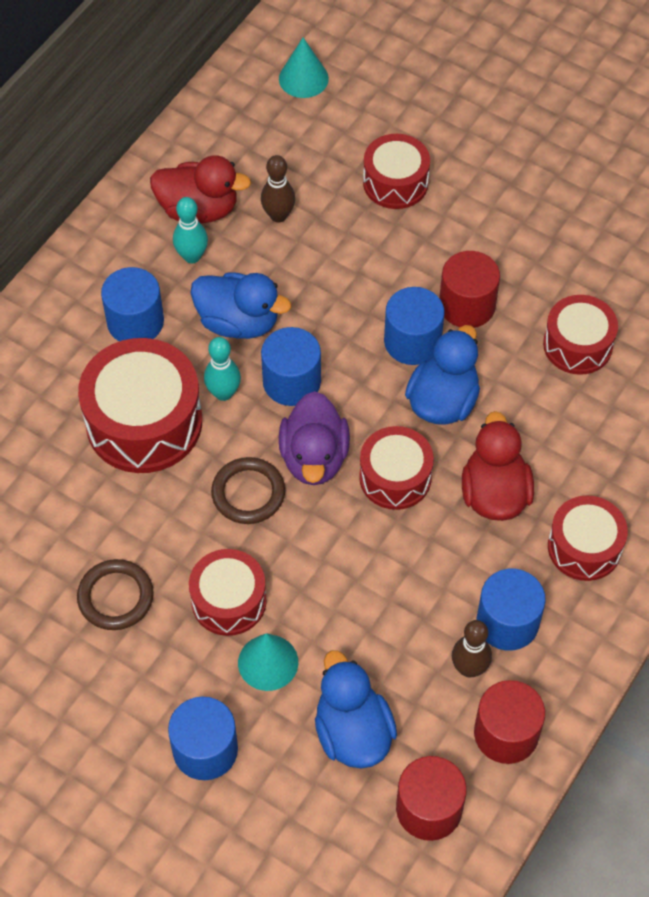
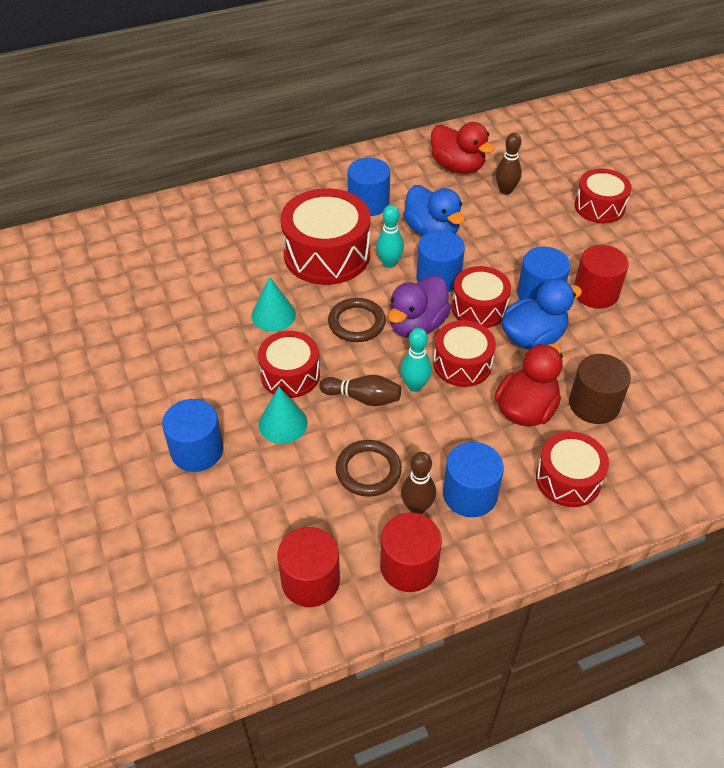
camera: 35 degrees right, 10 degrees down
brown ring [77,559,154,630] -> brown ring moved to [336,440,402,497]
turquoise bowling pin [173,197,208,263] -> turquoise bowling pin moved to [400,328,432,392]
turquoise cone [279,37,329,98] -> turquoise cone moved to [251,277,296,331]
blue duck [315,650,397,768] -> none
red drum [543,295,618,375] -> red drum moved to [451,266,511,328]
none -> brown bowling pin [319,375,401,406]
none -> brown cylinder [569,354,631,424]

